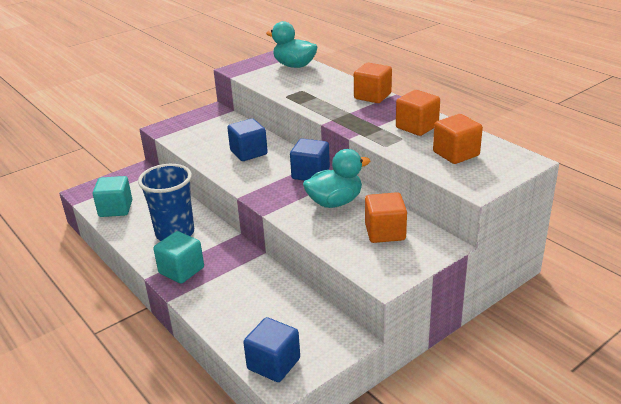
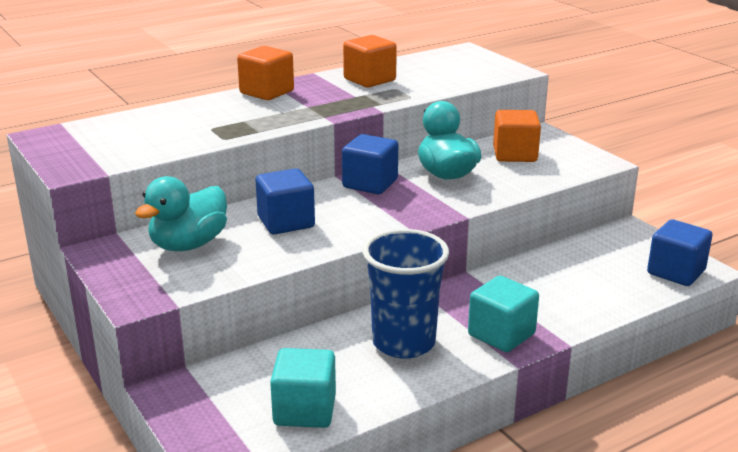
camera: 85 degrees left, 5 degrees down
turquoise duck [266,21,317,68] -> turquoise duck moved to [135,176,227,251]
orange cube [433,114,483,164] -> none

